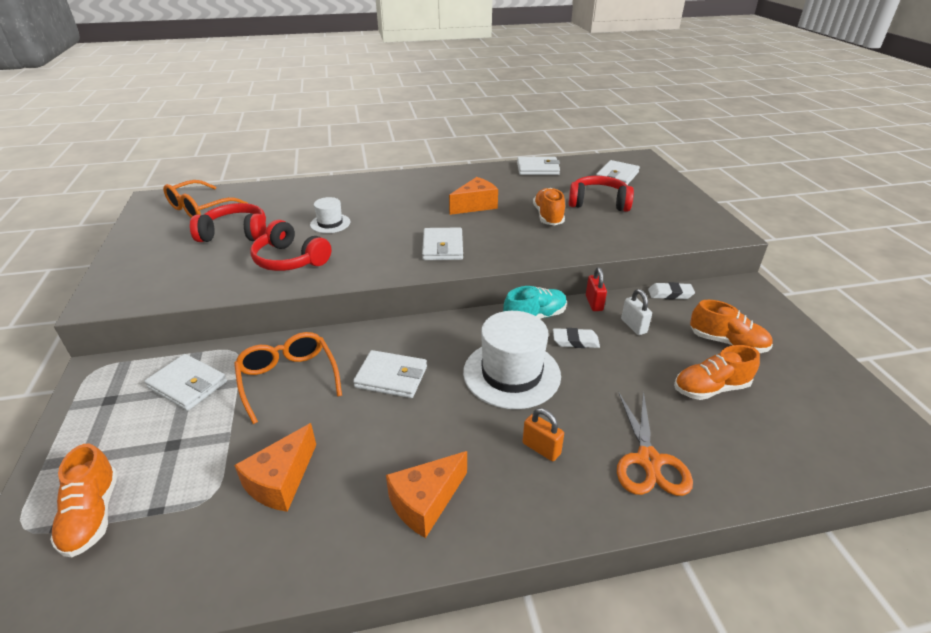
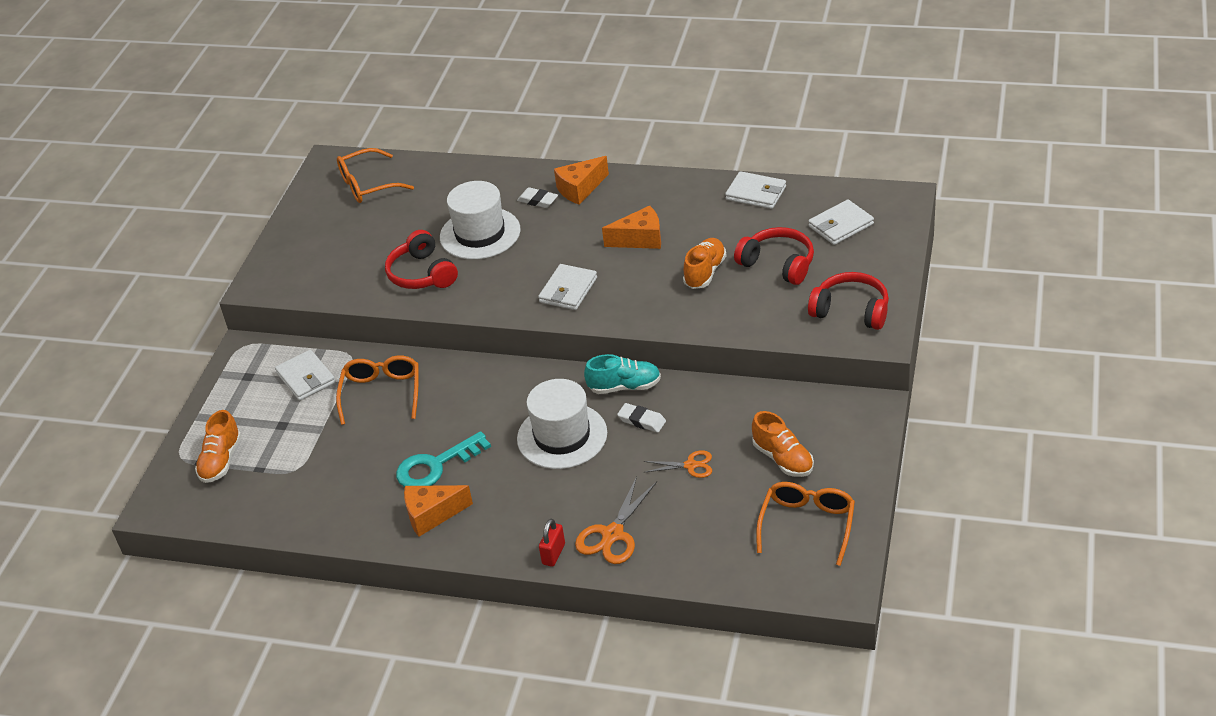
camera: 30 degrees right, 5 degrees up
red headphones [190,203,266,242] -> red headphones moved to [808,272,889,330]
orange cheese [234,423,316,512] -> orange cheese moved to [554,156,609,205]
white hat [310,197,350,233] -> white hat [440,181,521,260], size x1.91
white wallet [353,350,427,398] -> none
orange padlock [523,408,564,461] -> none
red padlock [586,267,607,311] -> red padlock moved to [539,519,565,567]
white padlock [621,289,652,335] -> none
white eraser [648,282,695,299] -> white eraser moved to [517,187,558,208]
orange shoe [674,345,760,400] -> none
none -> turquoise key [396,431,491,487]
none -> orange scissors [644,450,712,478]
none -> orange glasses [756,482,855,566]

